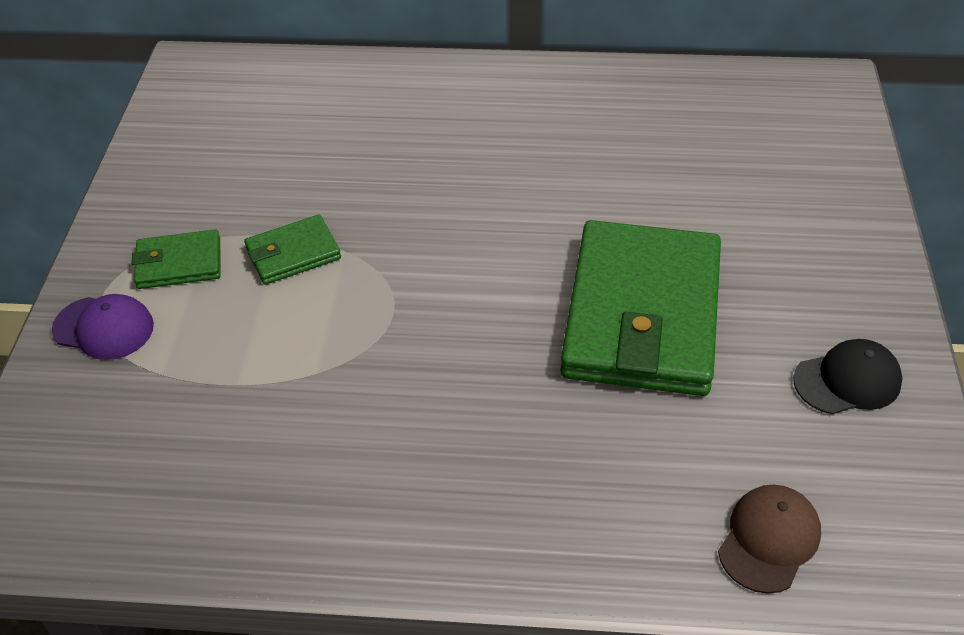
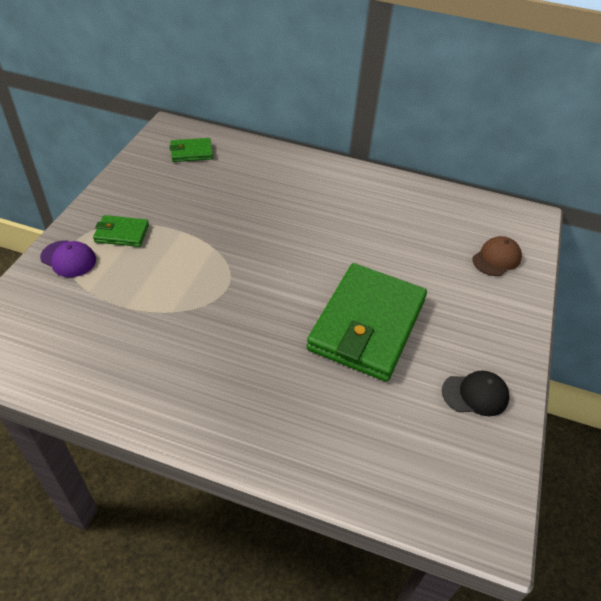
camera: 10 degrees right, 0 degrees up
green wallet [244,215,341,285] -> green wallet moved to [169,138,213,162]
brown cap [718,485,821,594] -> brown cap moved to [473,236,522,276]

